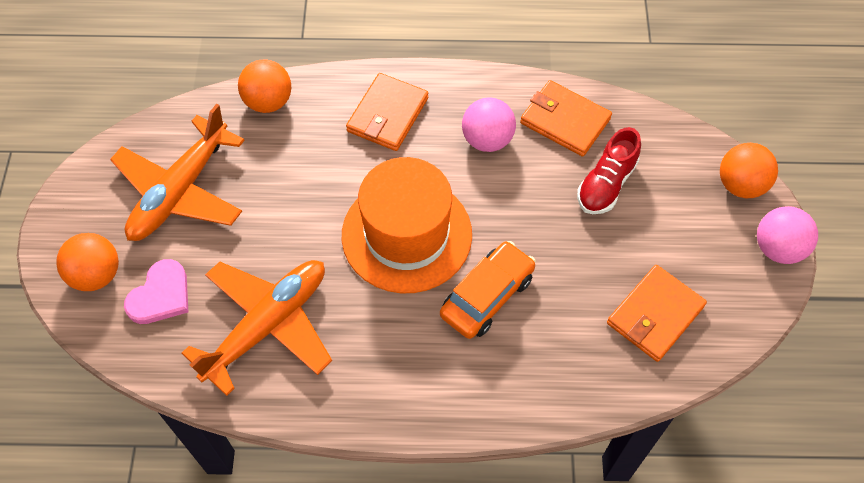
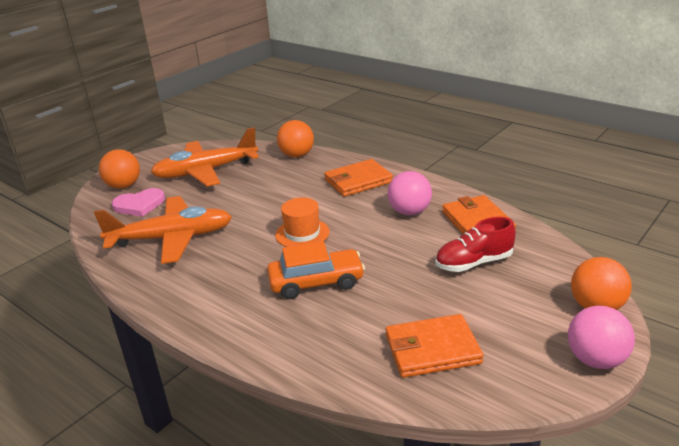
camera: 40 degrees right, 30 degrees down
orange hat [342,157,472,293] -> orange hat [275,197,330,247], size x0.52

